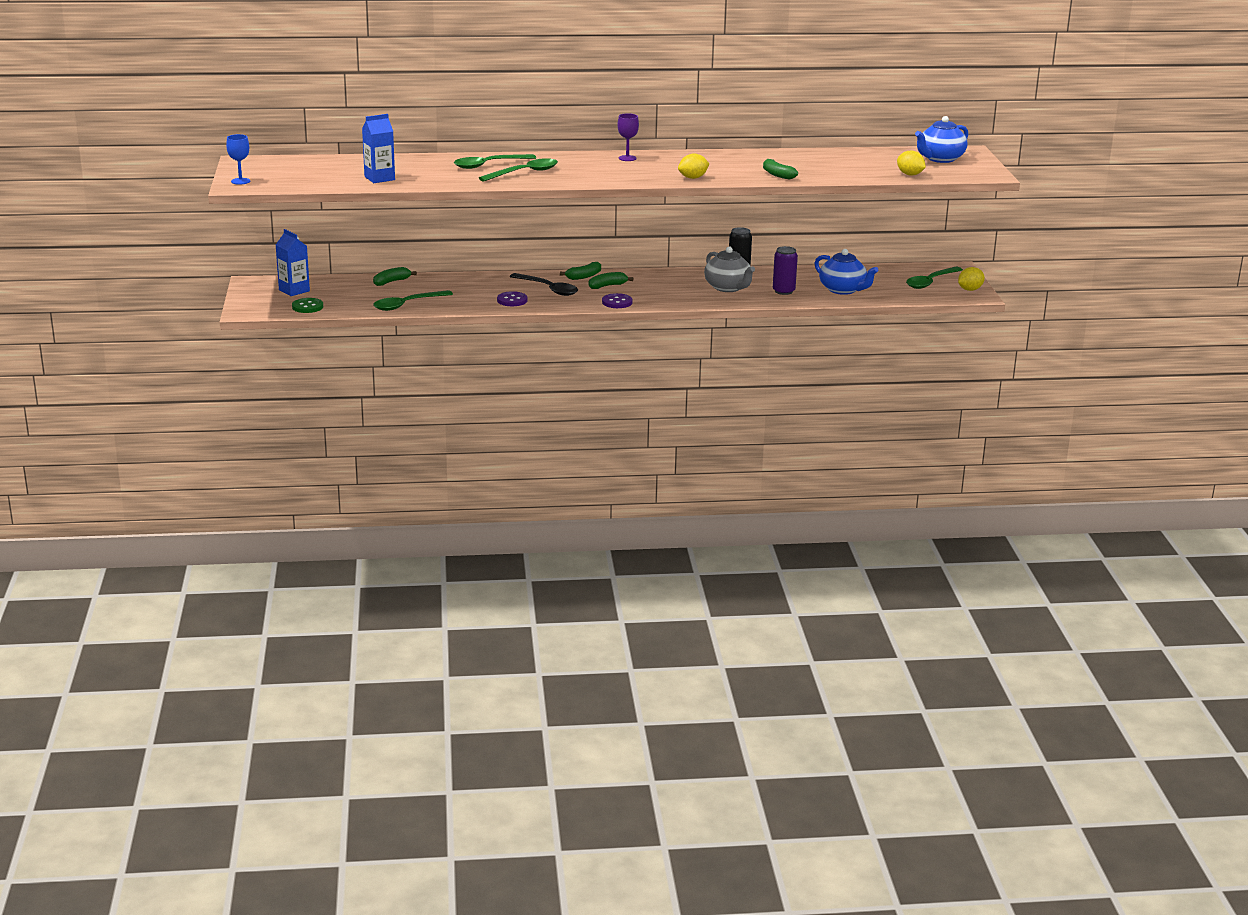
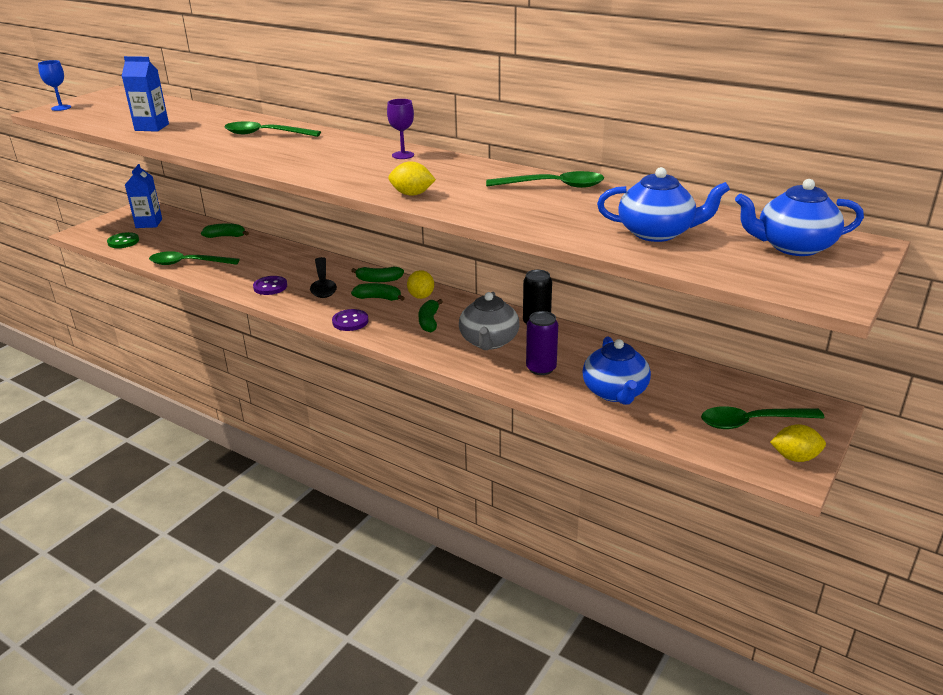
camera: 40 degrees right, 5 degrees up
green spoon [479,158,558,182] -> green spoon moved to [486,171,604,188]
green banana [763,159,798,179] -> green banana moved to [419,299,443,332]
yellow lemon [897,151,926,176] -> yellow lemon moved to [407,270,434,299]
none -> blue teapot [597,167,730,242]

